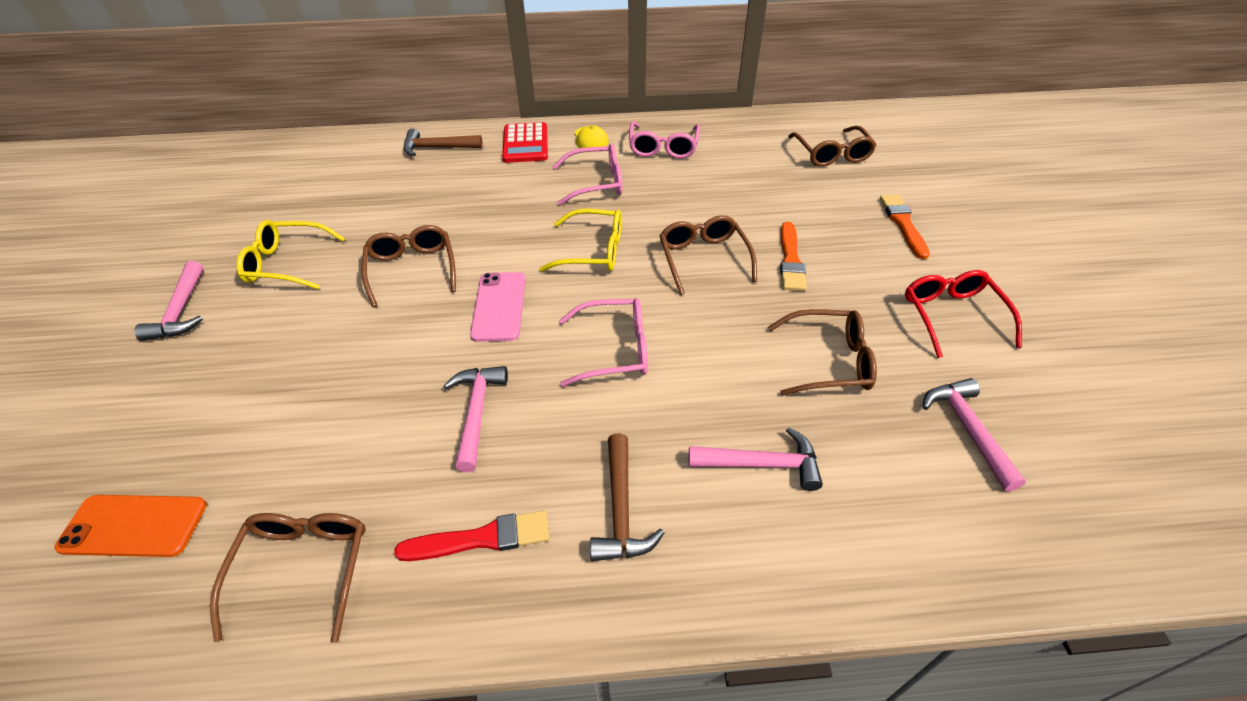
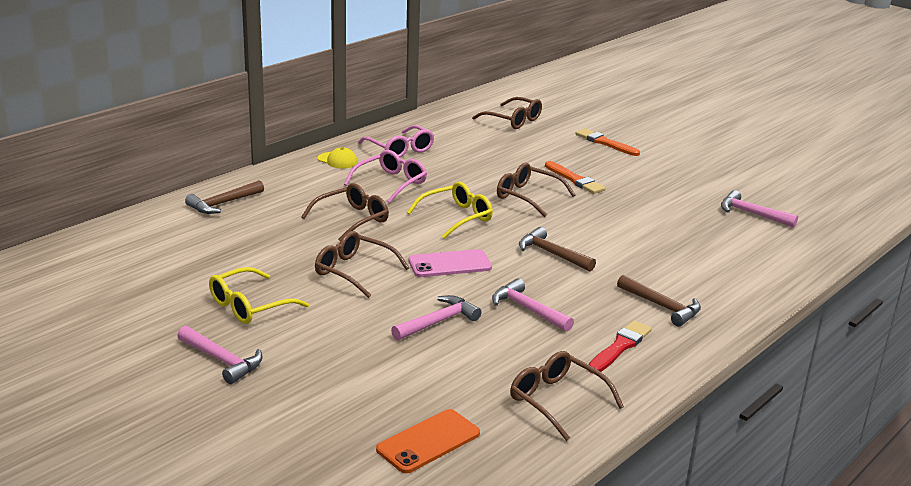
camera: 45 degrees left, 20 degrees down
pink phone [470,272,526,342] -> pink phone turned 60 degrees counterclockwise [409,249,492,277]
red calculator [502,122,548,163] -> none
pink glasses [559,298,648,387] -> brown hammer [519,227,596,272]
pink hammer [688,427,823,491] -> pink hammer moved to [391,295,482,341]
brown glasses [768,309,877,396] -> brown glasses moved to [301,183,389,241]
red glasses [905,270,1022,358] -> none

